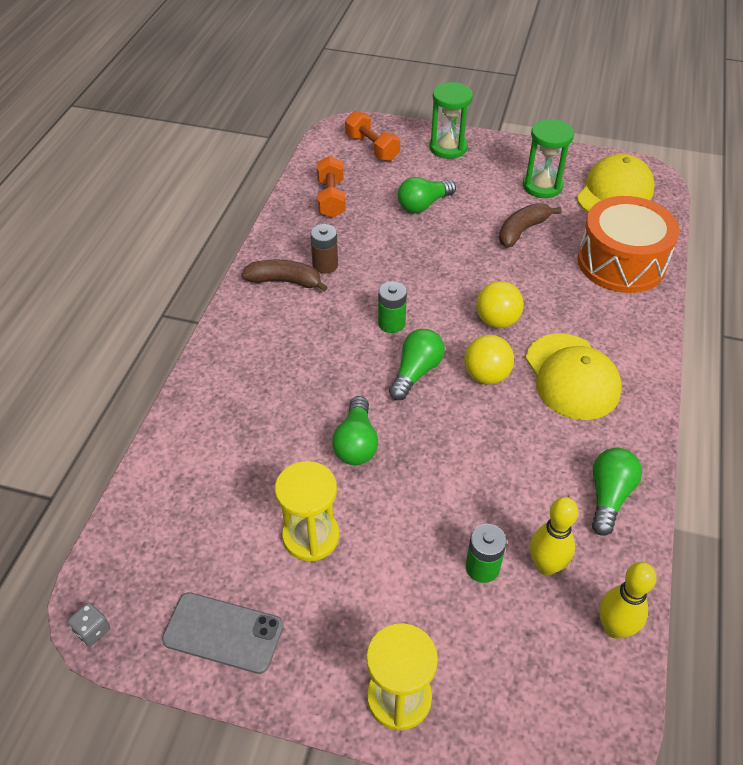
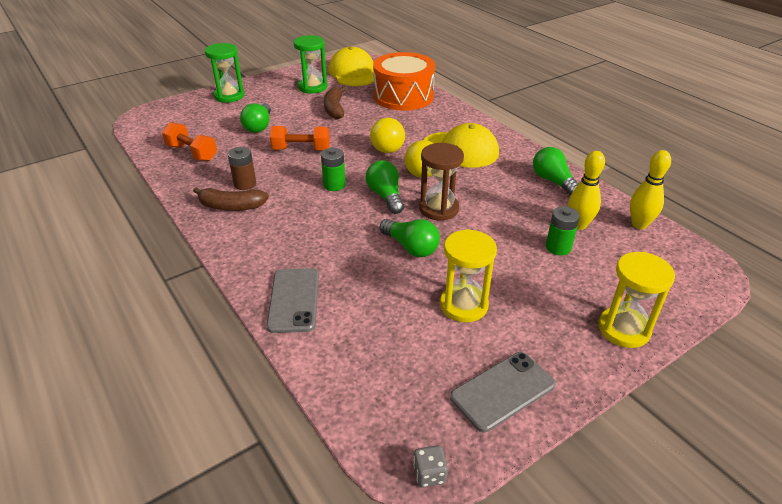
camera: 50 degrees left, 10 degrees down
brown banana [241,260,328,292] -> brown banana turned 135 degrees counterclockwise [193,187,269,211]
orange dumbbell [345,111,400,161] -> orange dumbbell moved to [270,126,330,150]
none -> grey phone [266,268,319,333]
none -> brown hourglass [419,143,464,221]

